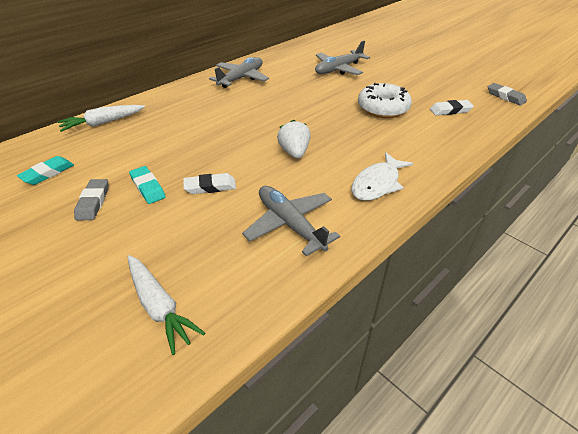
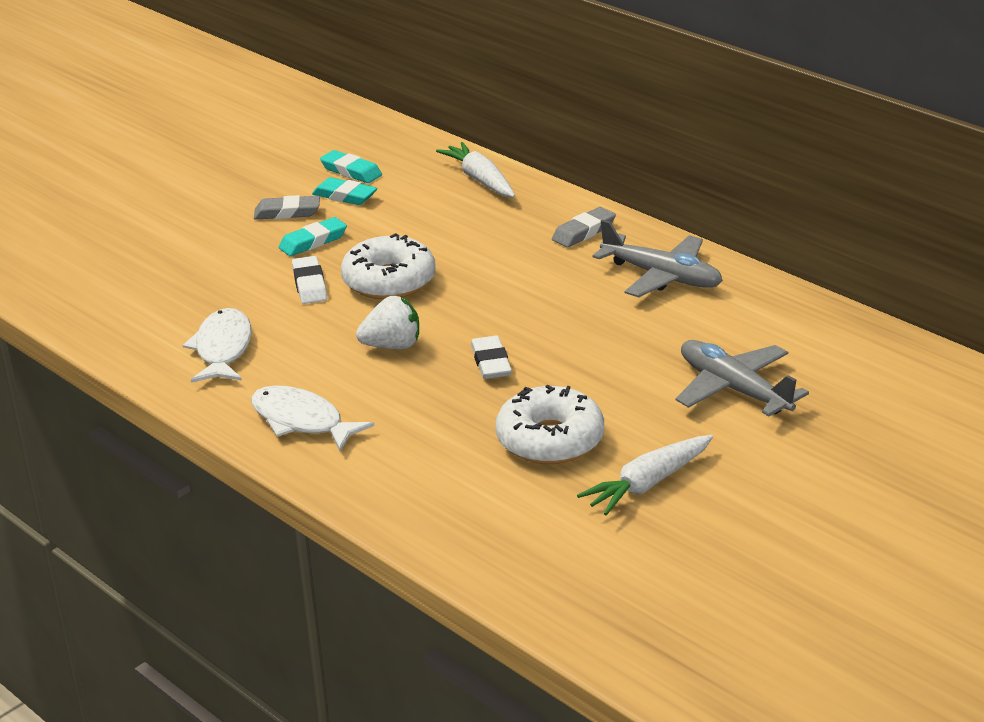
camera: 90 degrees right, 10 degrees down
white carrot [128,255,205,355] -> white carrot moved to [577,435,713,515]
grey plane [242,186,340,256] -> white fish [183,308,252,383]
white eraser [430,100,474,115] -> white eraser moved to [471,336,512,379]
grey eraser [488,83,527,105] -> grey eraser moved to [552,207,616,248]
none -> turquoise eraser [312,177,377,205]
none -> white donut [341,233,436,299]

